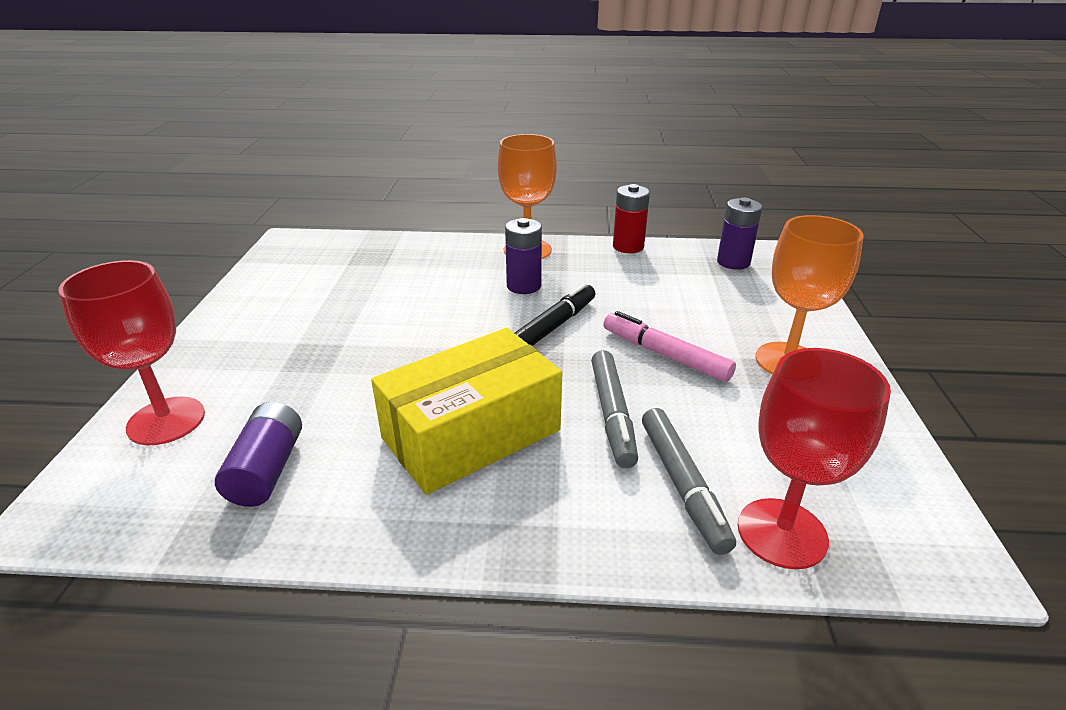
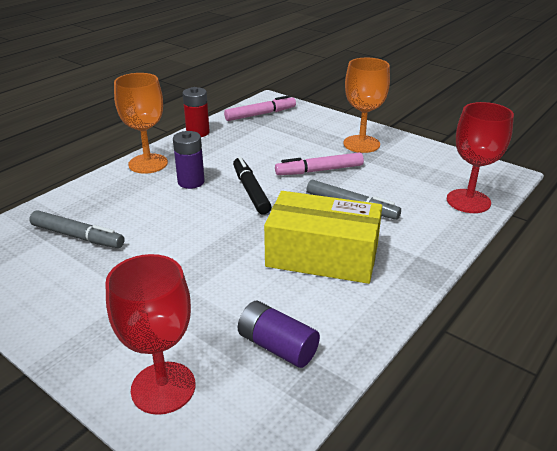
camera: 55 degrees left, 0 degrees up
yellow box [371,328,562,495] -> yellow box turned 75 degrees counterclockwise [264,191,382,284]
grey marker [642,408,736,555] -> grey marker moved to [29,210,125,248]
purple battery [717,198,762,270] -> pink marker [224,95,296,121]

